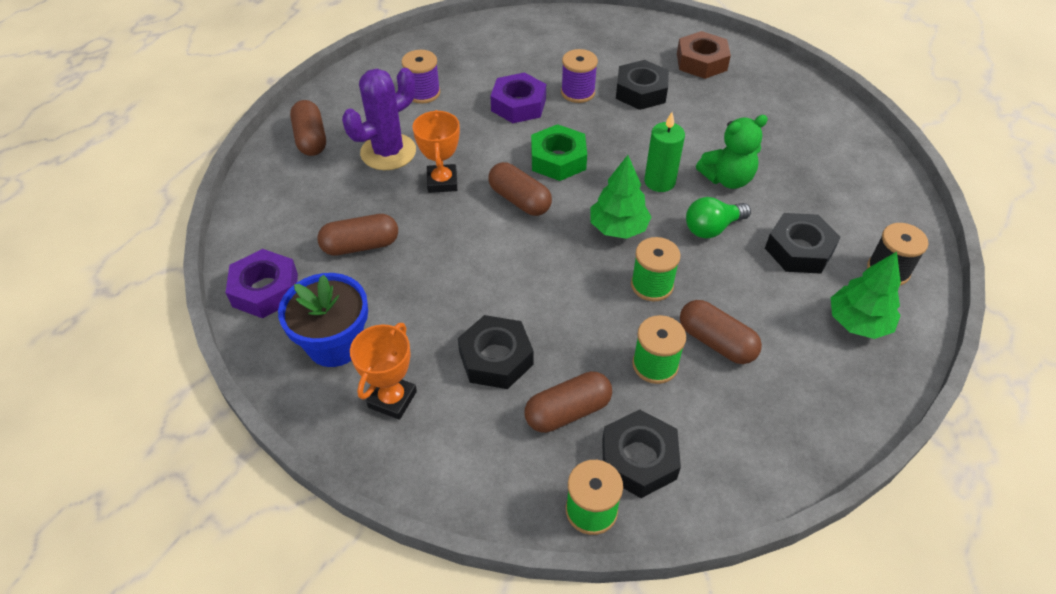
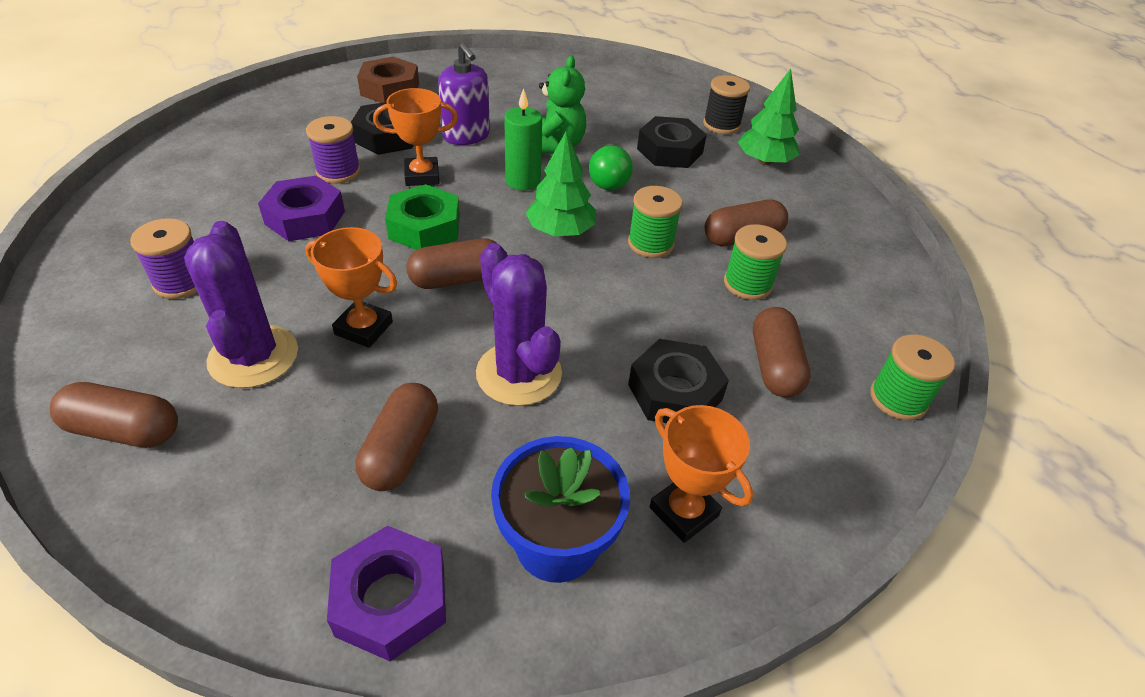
camera: 65 degrees left, 5 degrees down
black nut [602,410,681,498] -> none
none -> orange trophy [373,88,458,186]
none -> purple soap dispenser [438,43,490,145]
none -> purple cactus [476,243,562,406]

